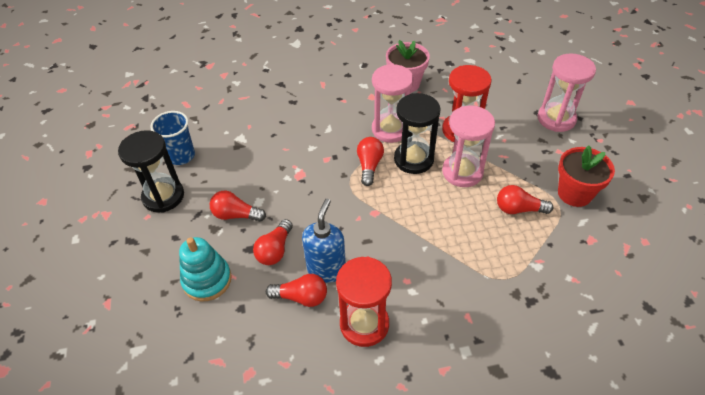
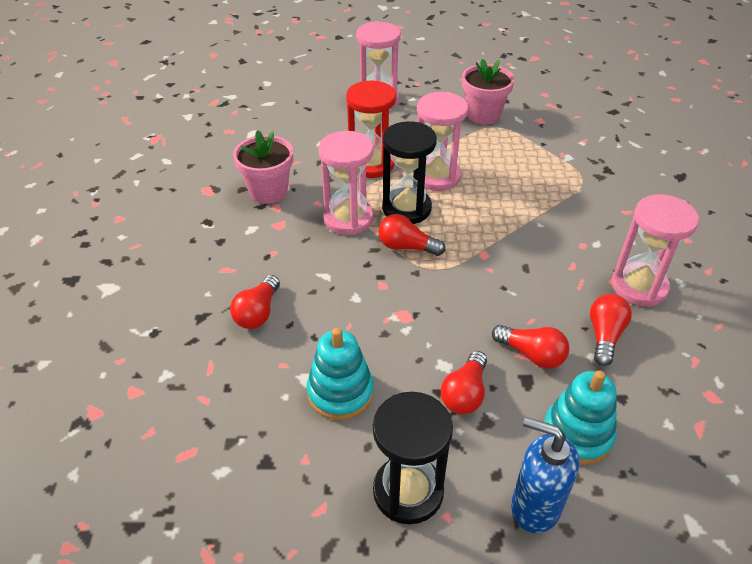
camera: 80 degrees left, 5 degrees down
blue cup [150,111,195,165] -> none
blue soap dispenser [302,199,346,283] -> blue soap dispenser moved to [511,417,579,533]
red hourglass [336,257,392,347] -> pink hourglass [612,194,699,307]
red light bulb [497,185,553,214] -> red light bulb moved to [230,275,280,329]
red flower pot [558,145,615,207] -> pink flower pot [462,59,515,124]
none -> turquoise stacking toy [307,328,374,420]

